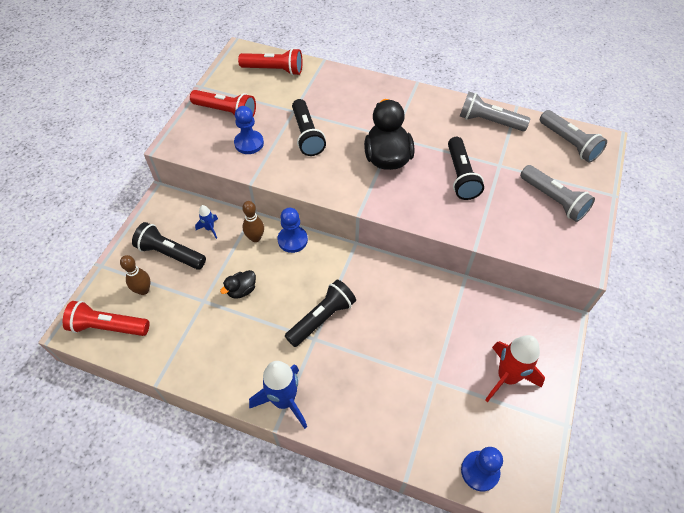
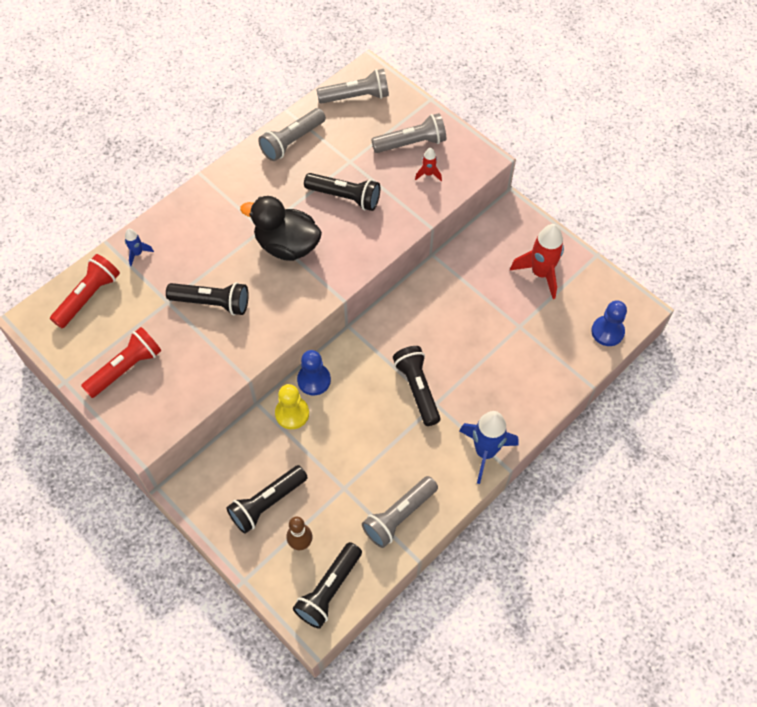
camera: 65 degrees left, 5 degrees up
red flashlight [63,301,149,336] -> black flashlight [293,542,362,629]
blue rocket [195,205,218,239] -> blue rocket moved to [125,229,154,266]
black duck [220,270,256,299] -> none
blue pawn [234,106,264,154] -> none
brown bowling pin [242,201,264,242] -> yellow pawn [275,384,309,429]
none -> grey flashlight [362,476,438,548]
none -> red rocket [415,148,442,181]

